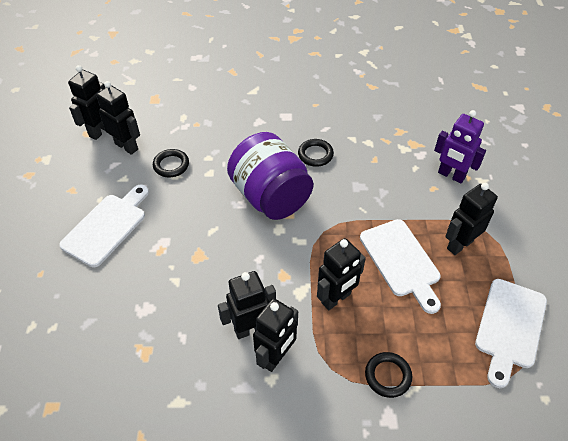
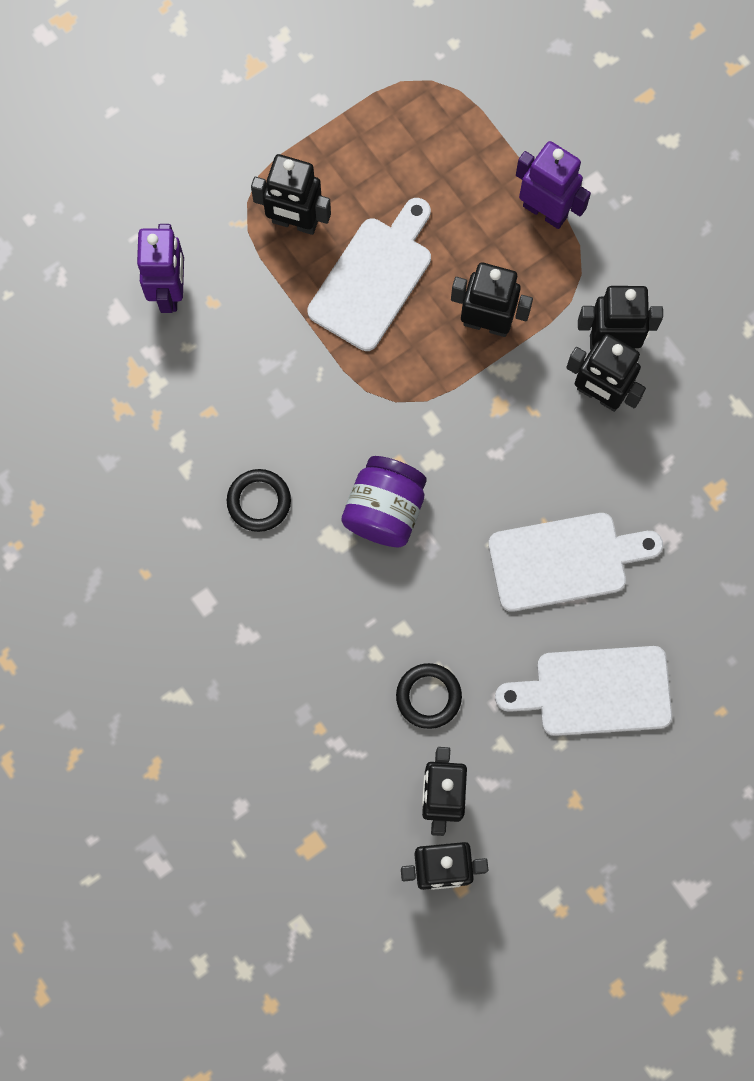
camera: 125 degrees left, 25 degrees up
purple jar [227,132,313,220] -> purple jar [342,456,426,547], size x0.65
black ring [365,352,412,398] -> purple robot [516,141,591,229]
white cutting board [475,279,547,388] -> white cutting board moved to [488,513,663,612]

